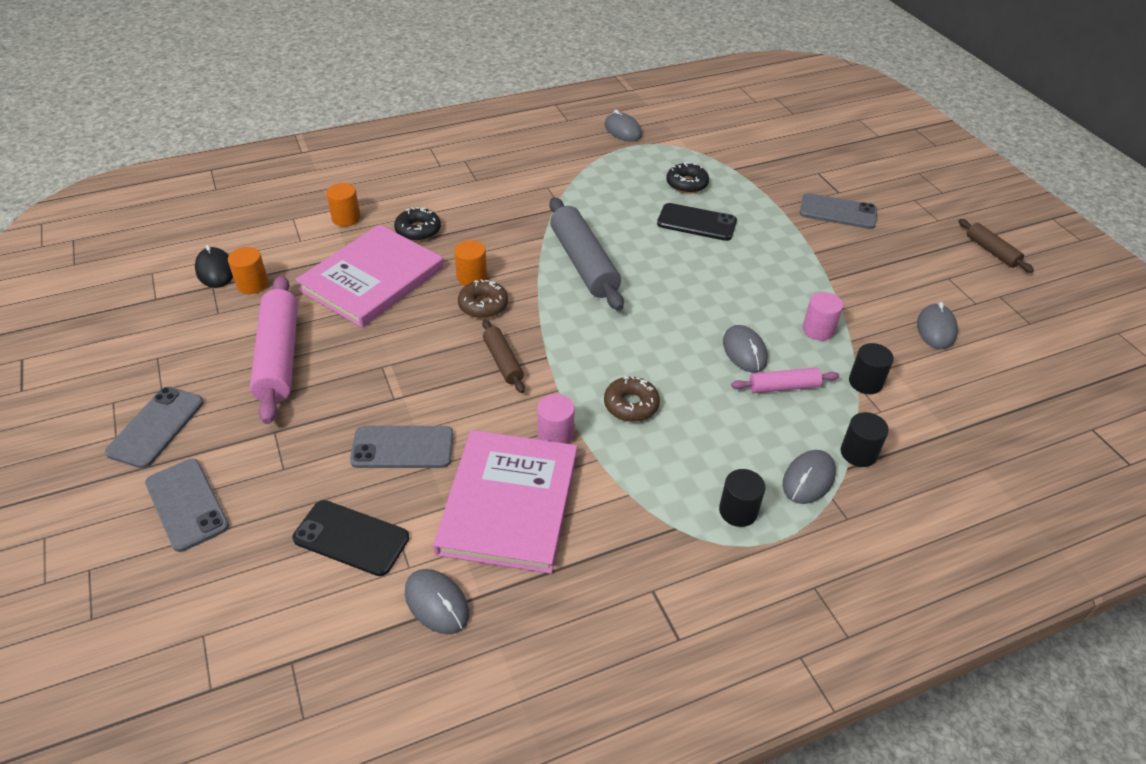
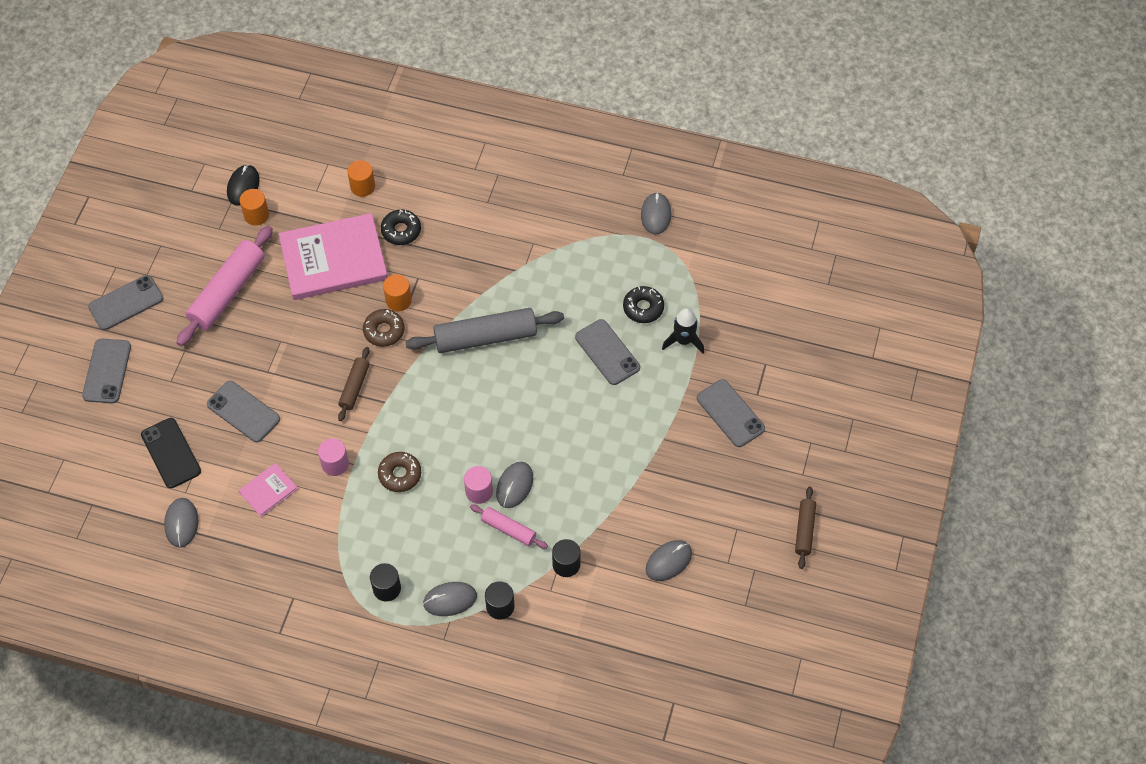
camera: 40 degrees right, 15 degrees up
pink book [433,430,577,574] -> pink book [239,463,298,517], size x0.45
grey rolling pin [549,197,624,311] -> grey rolling pin turned 60 degrees clockwise [406,308,564,353]
black phone [657,203,737,241] -> grey phone [575,319,640,385]
pink cylinder [803,292,843,341] -> pink cylinder moved to [464,466,493,504]
none -> black rocket [662,308,704,354]

